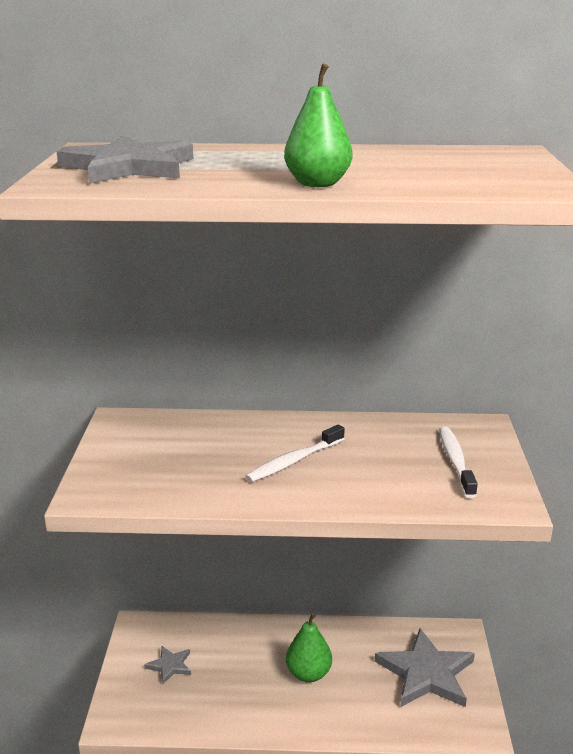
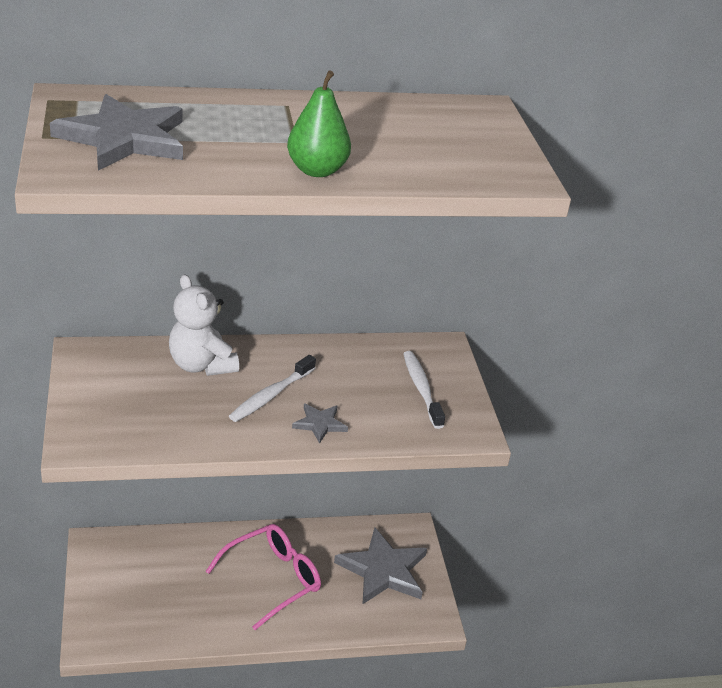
camera: 15 degrees left, 10 degrees up
grey star [144,646,191,684] -> grey star moved to [292,403,348,444]
green pear [286,613,332,682] -> pink glasses [205,524,321,630]
none -> white teddy bear [169,274,239,376]

